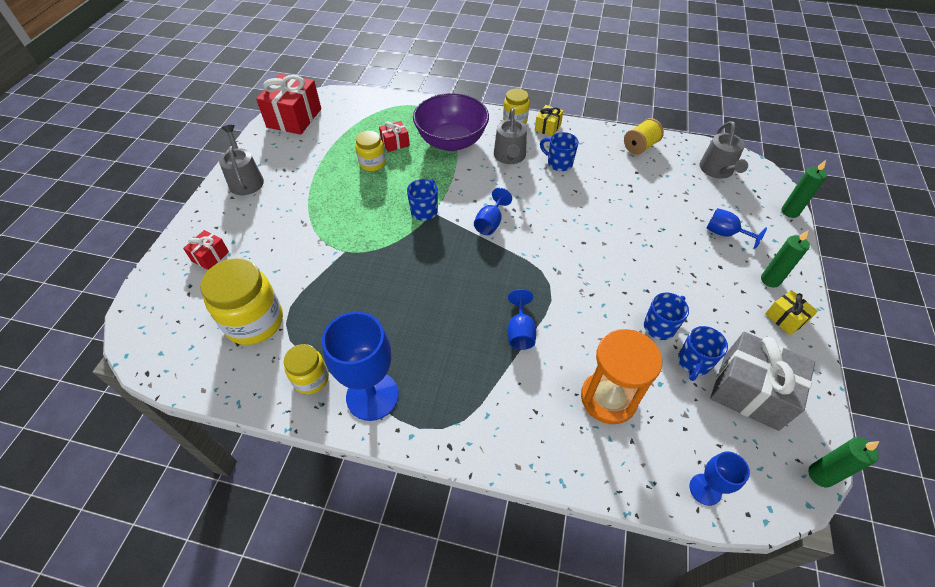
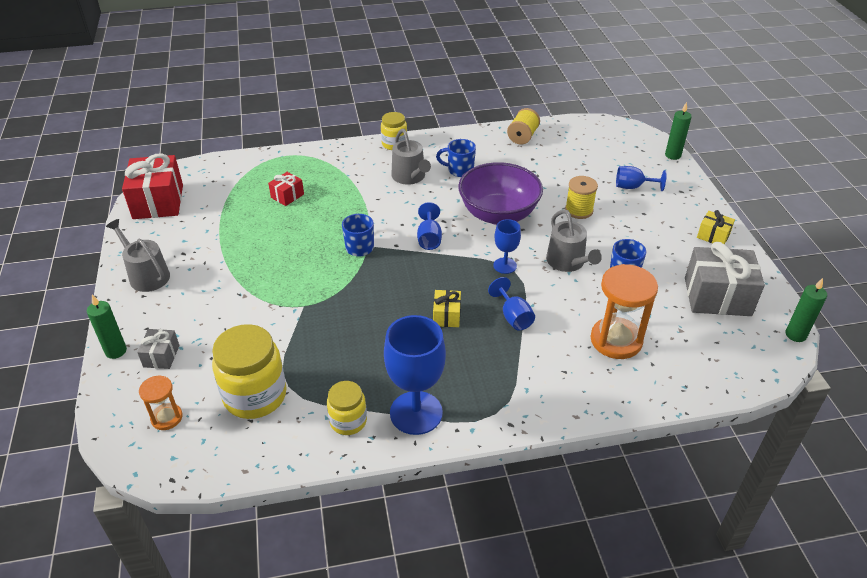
camera: 25 degrees left, 10 degrees down
red gift [183,230,229,270] -> grey gift [137,329,179,369]
yellow jar [356,131,386,171] -> none
purple bowl [413,93,489,151] -> purple bowl moved to [458,162,543,225]
yellow gift [535,105,563,136] -> yellow gift moved to [433,290,461,327]
blue mug [678,326,728,381] -> none
blue goblet [690,452,750,506] -> blue goblet moved to [493,219,521,274]
grey watering can [699,121,748,179] -> grey watering can moved to [546,209,602,272]
green candle [761,231,810,287] -> green candle moved to [87,295,127,359]
none -> orange hourglass [139,376,183,430]
none -> yellow spool [565,176,598,219]

